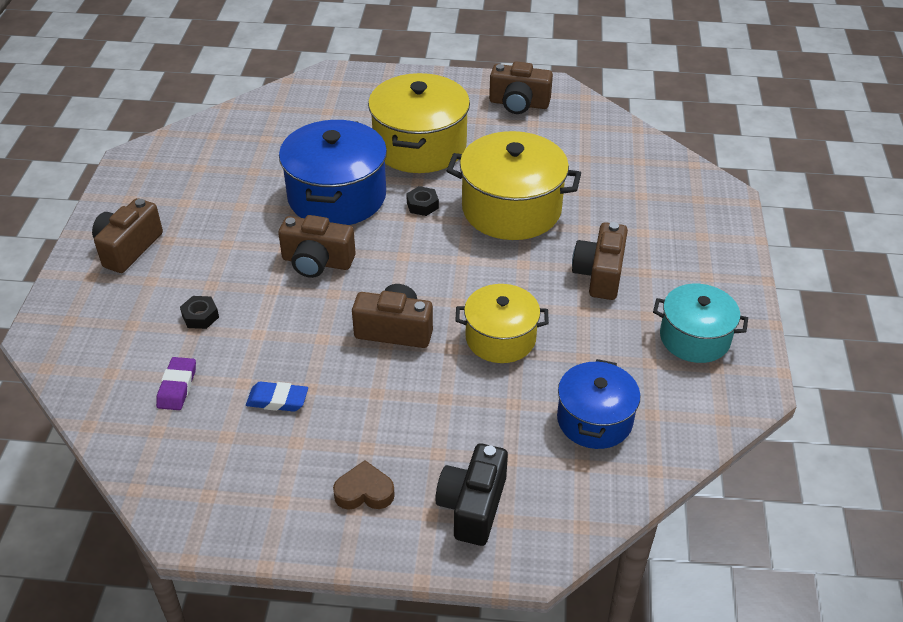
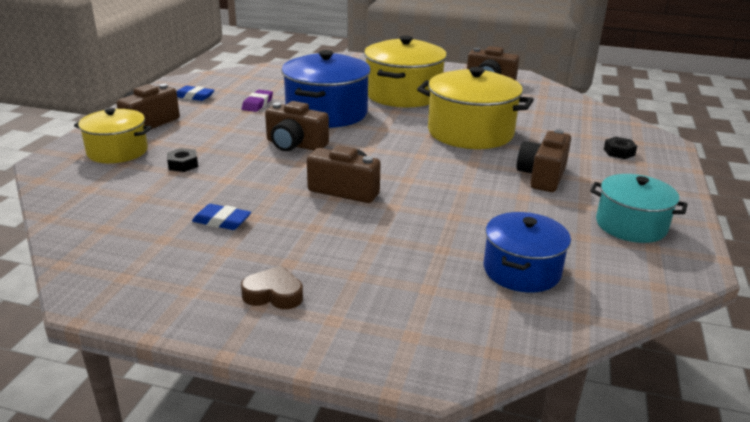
camera: 10 degrees right, 15 degrees down
purple eraser [156,357,196,410] -> purple eraser moved to [242,90,273,112]
black nut [406,186,439,216] -> black nut moved to [604,137,637,159]
black camera [435,443,508,546] -> none
yellow pot [456,284,549,363] -> yellow pot moved to [74,108,152,163]
none -> blue eraser [177,86,215,101]

